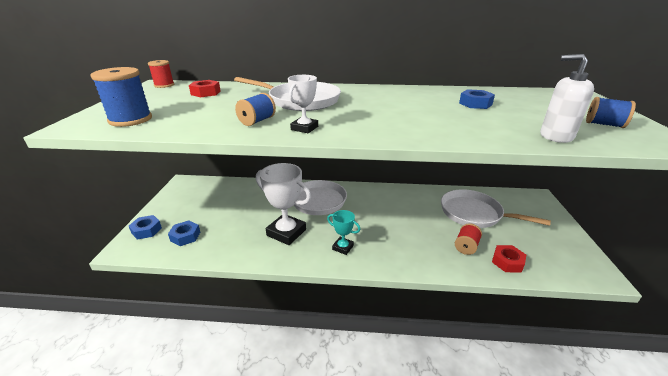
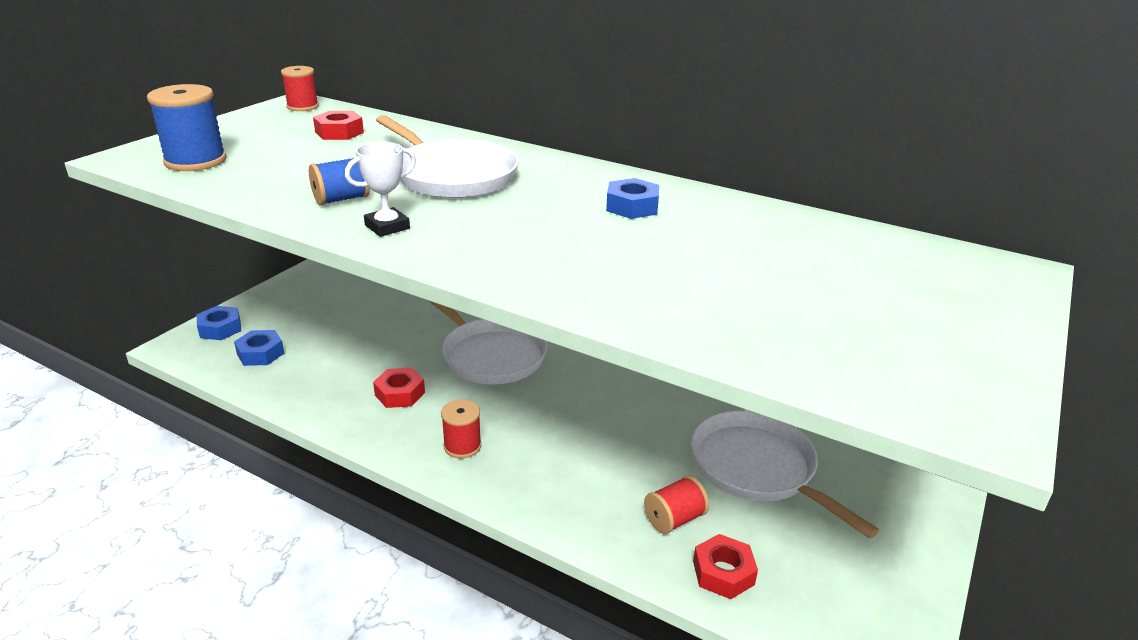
camera: 25 degrees right, 0 degrees up
white trophy [256,163,311,245] -> red nut [373,368,425,408]
turquoise trophy [327,210,361,255] -> red spool [441,399,482,458]
blue nut [459,89,495,109] -> blue nut moved to [606,178,659,219]
white soap dispenser [540,54,594,143] -> none
blue spool [586,97,636,128] -> none

